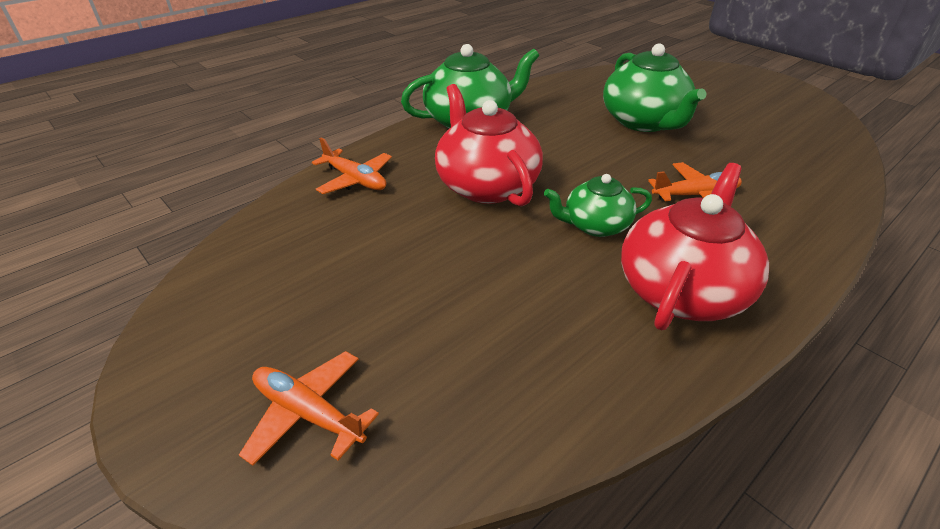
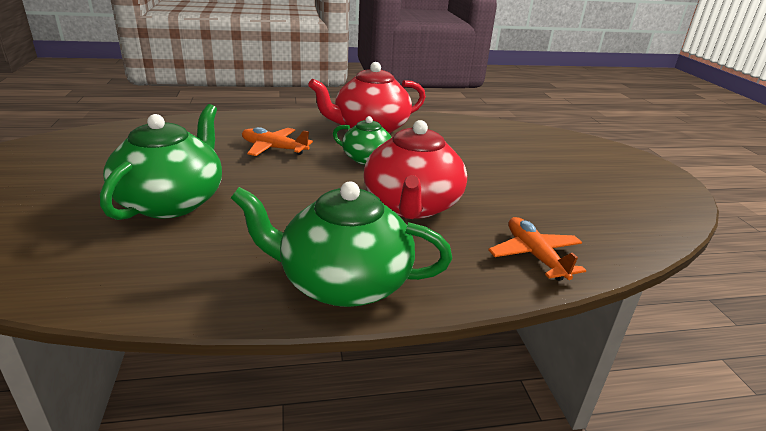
camera: 150 degrees left, 10 degrees down
orange plane [239,351,379,466] -> none

